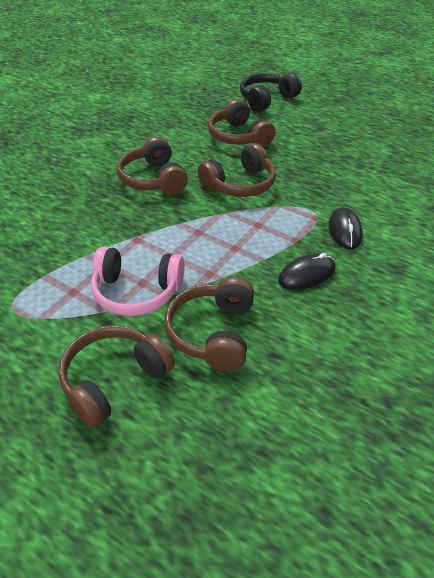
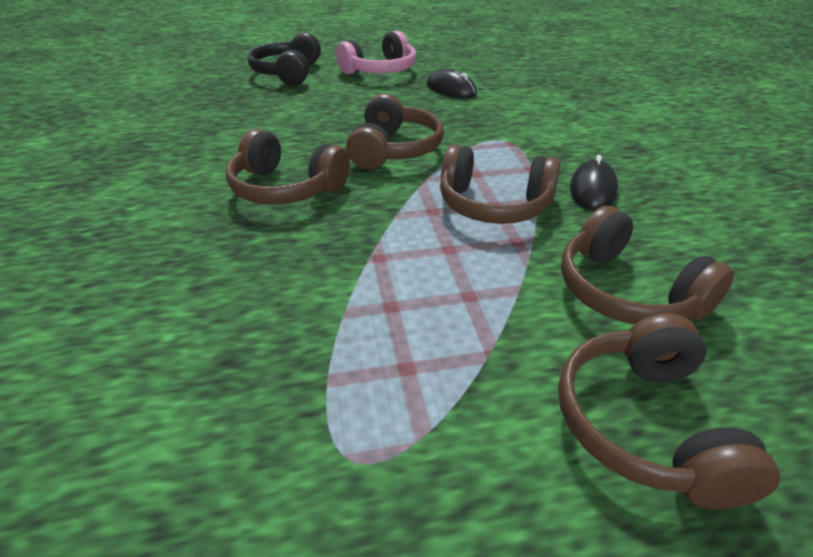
camera: 45 degrees left, 5 degrees down
pink headphones [91,247,185,316] -> pink headphones moved to [336,31,416,75]
brown headphones [208,99,276,147] -> brown headphones moved to [440,144,560,224]
black mouse [328,207,363,249] -> black mouse moved to [427,69,477,98]

